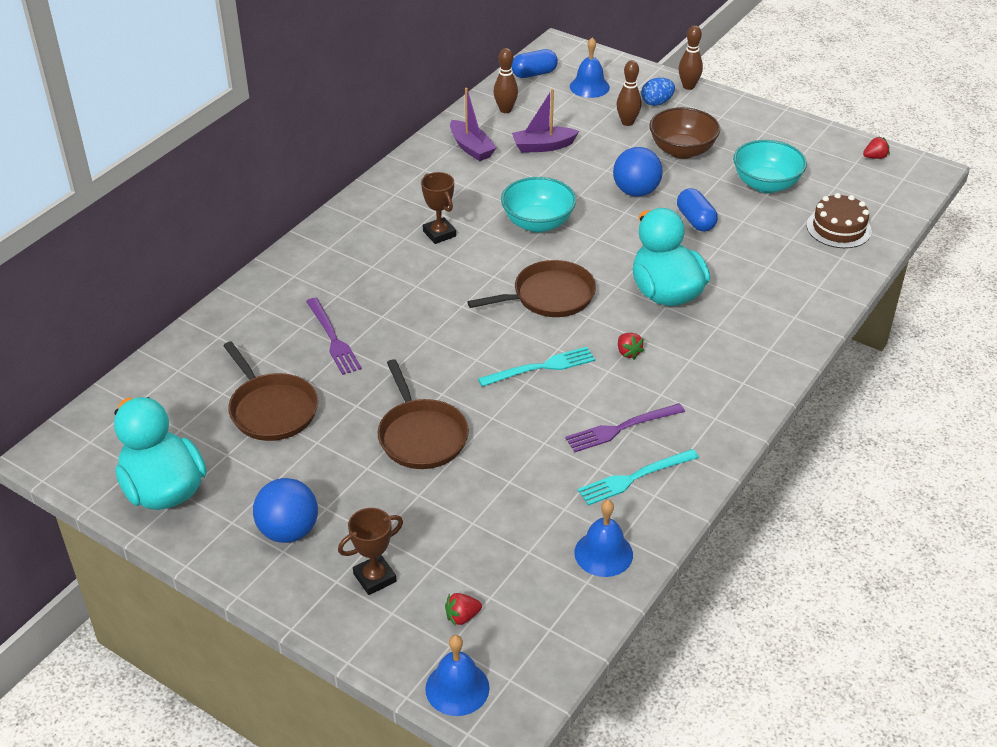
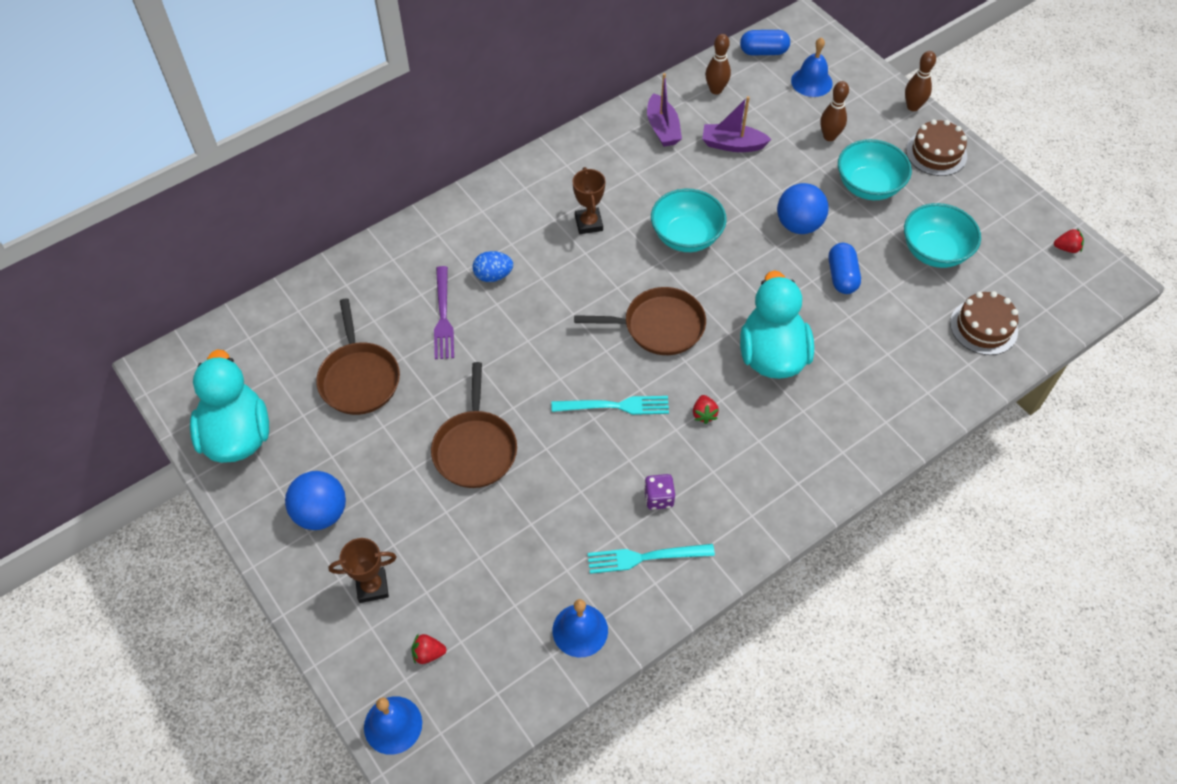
camera: 20 degrees right, 15 degrees up
purple fork [565,403,685,452] -> purple dice [644,474,675,510]
blue egg [641,78,675,106] -> blue egg moved to [473,251,513,282]
brown bowl [649,107,720,159] -> turquoise bowl [838,139,912,200]
none -> brown cake [906,119,967,176]

